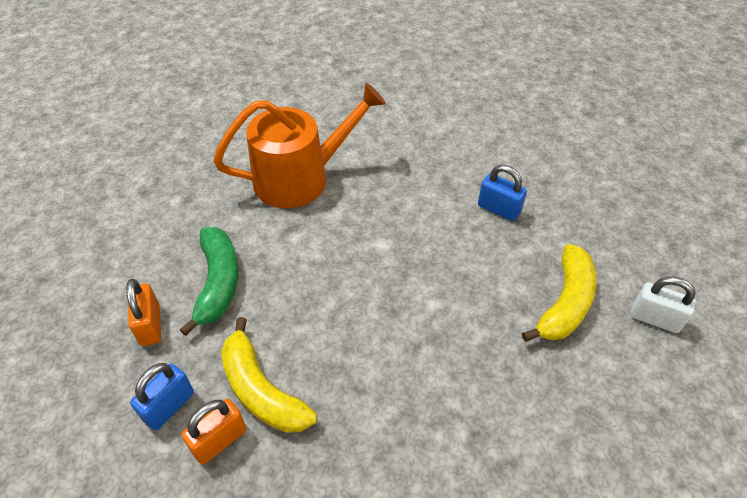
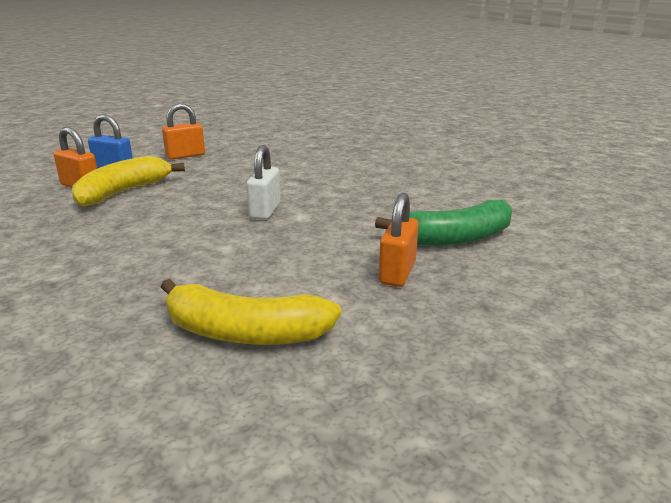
camera: 75 degrees right, 25 degrees down
green banana [180,227,239,336] -> green banana moved to [375,200,513,246]
orange watering can [213,83,386,208] -> none
blue padlock [478,165,527,221] -> orange padlock [379,193,419,287]
white padlock [631,277,696,333] -> white padlock moved to [247,145,281,220]

